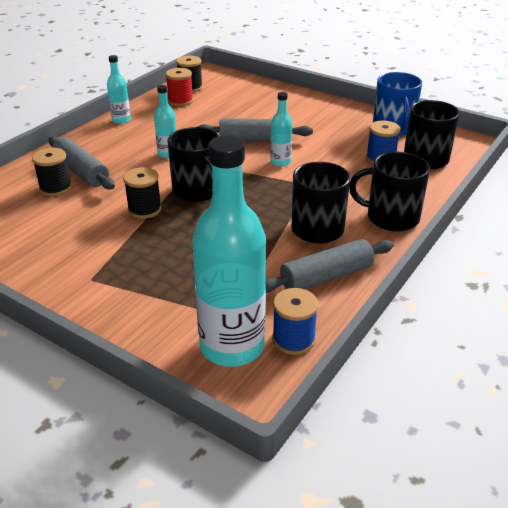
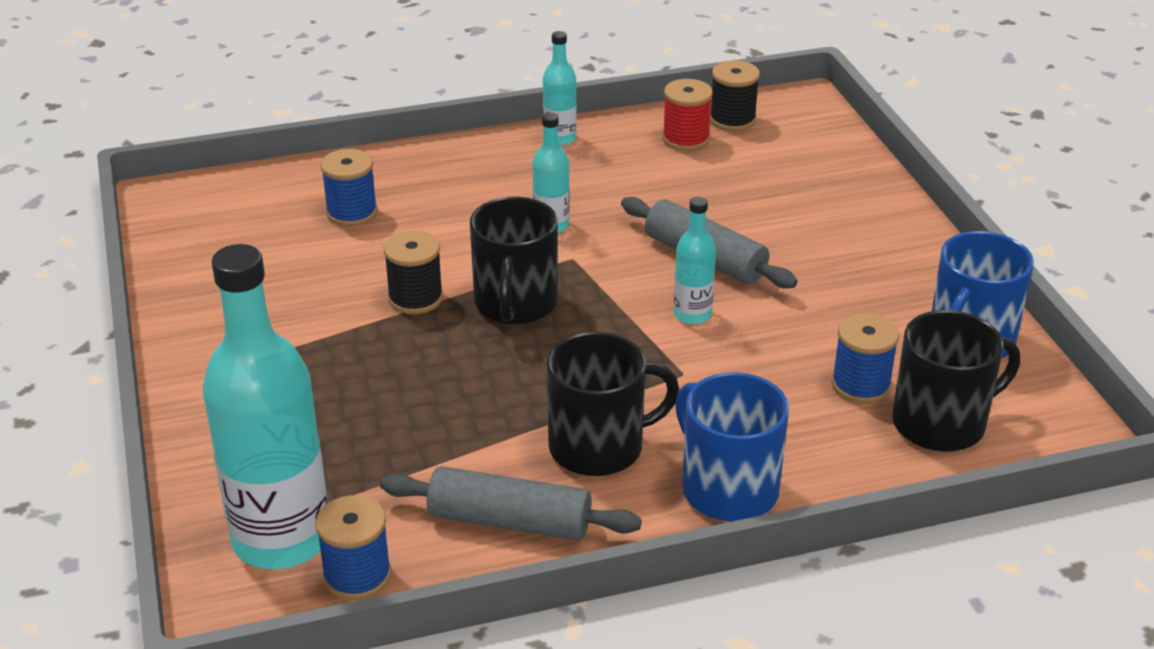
camera: 40 degrees right, 0 degrees up
black spool [32,148,72,196] -> blue spool [321,149,377,226]
grey rolling pin [49,136,115,190] -> none
black mug [349,152,430,231] -> blue mug [675,372,789,522]

